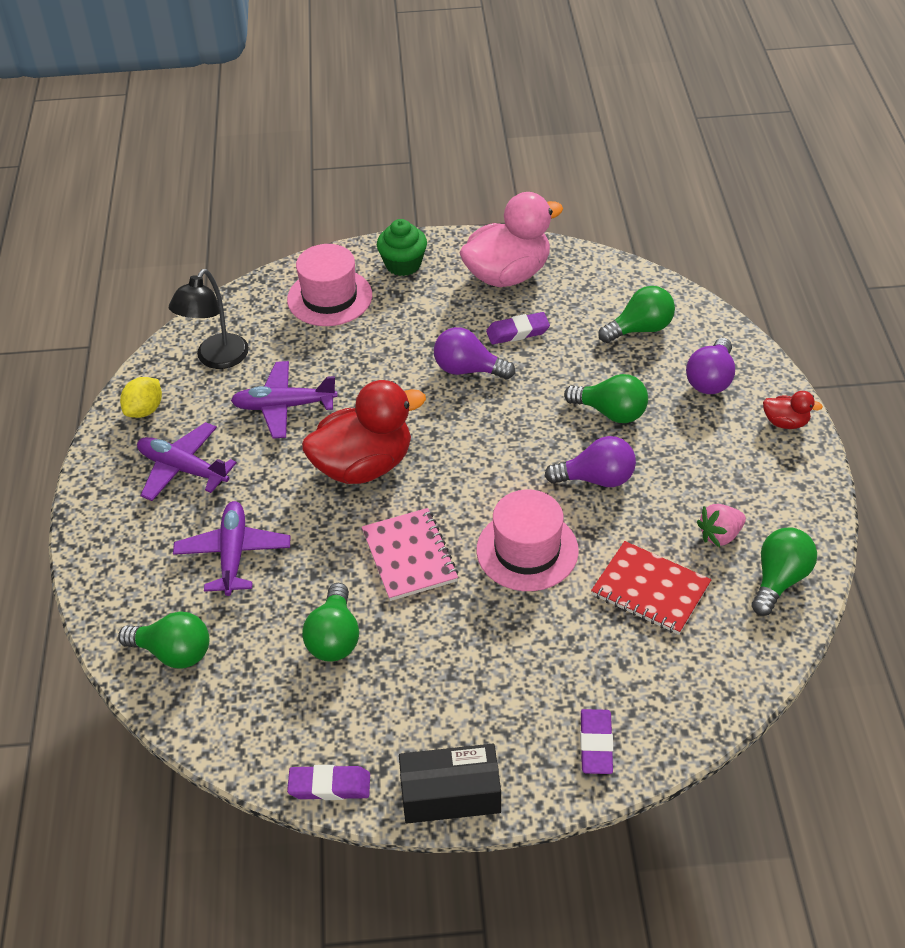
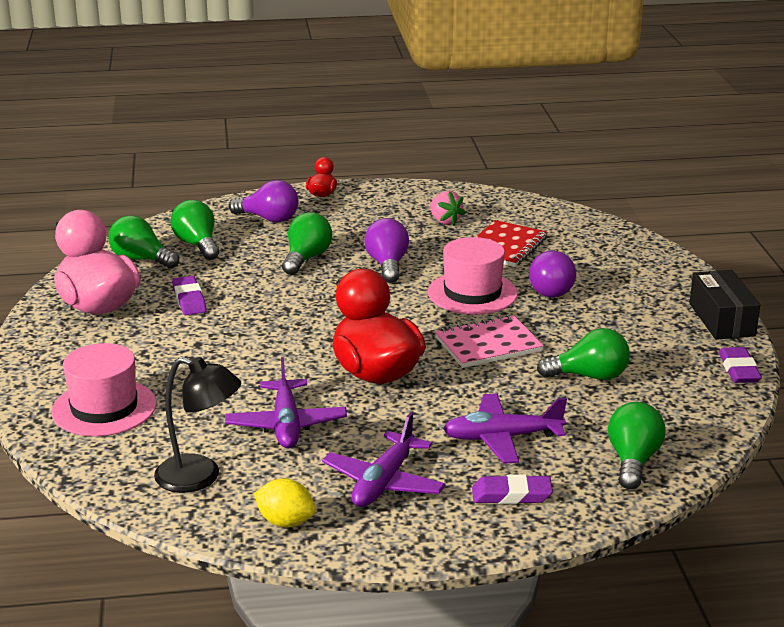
camera: 95 degrees left, 20 degrees down
green cupcake [377,219,427,276] -> none
purple light bulb [434,327,515,379] -> purple light bulb moved to [529,251,576,297]
purple eraser [580,709,613,774] -> purple eraser moved to [472,474,553,504]
green light bulb [752,527,817,616] -> green light bulb moved to [109,215,179,269]

